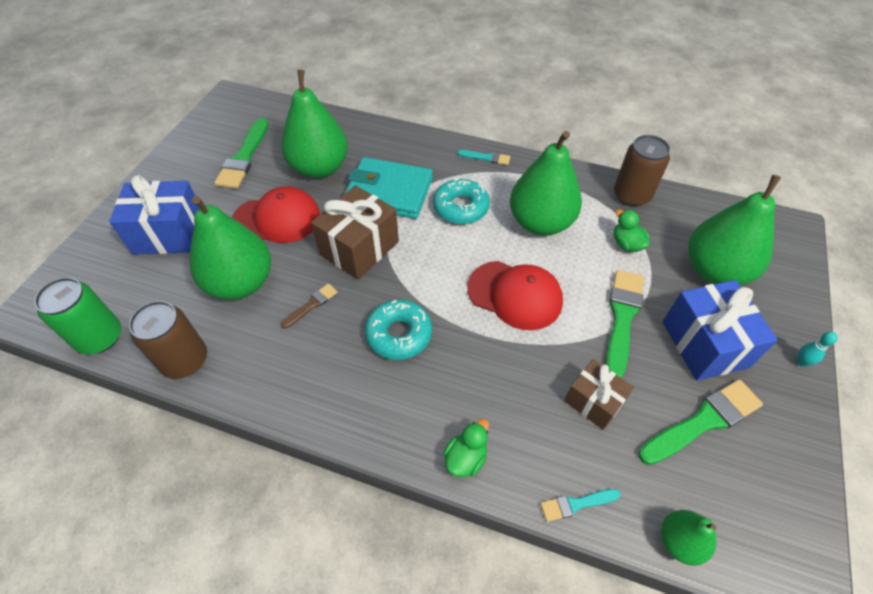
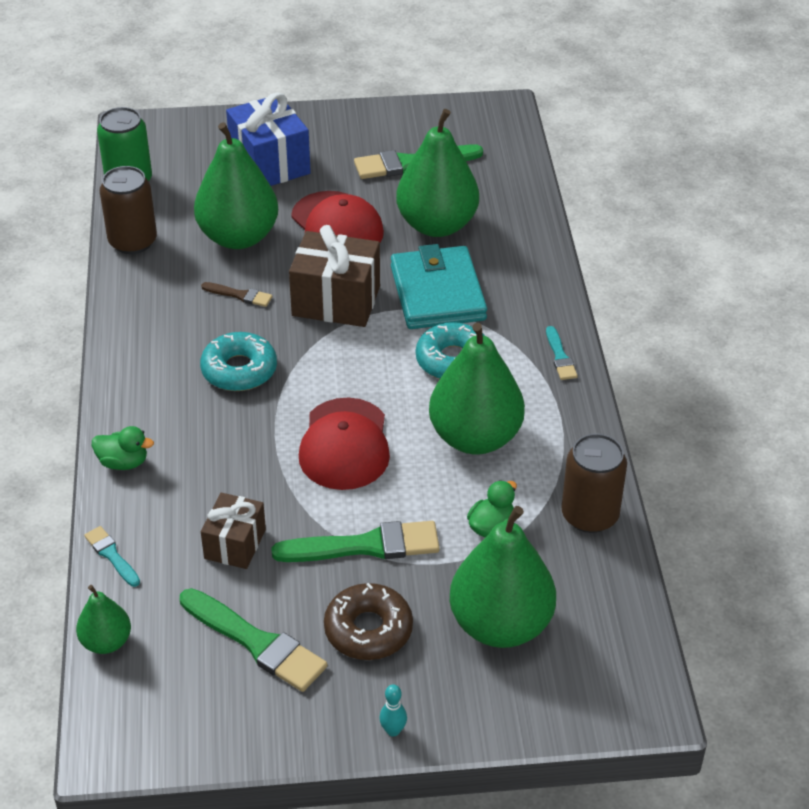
camera: 65 degrees right, 10 degrees down
blue gift [663,280,778,381] -> brown donut [324,583,413,660]

